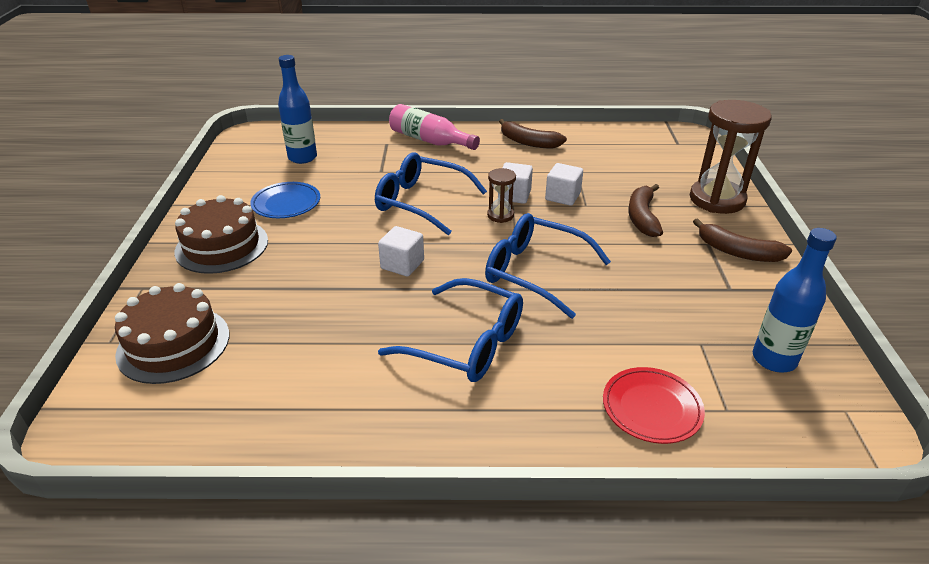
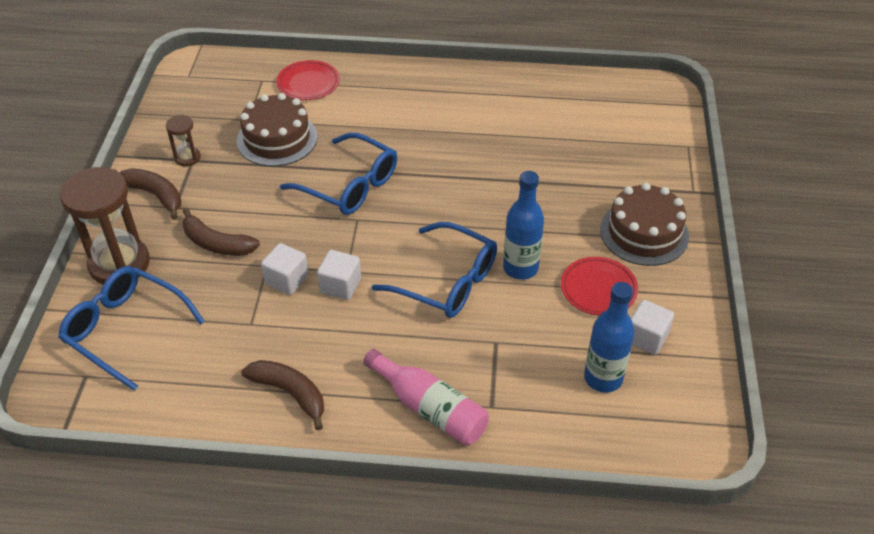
camera: 175 degrees left, 10 degrees up
brown cake [115,283,229,384] -> brown cake moved to [237,93,318,166]
blue plate [250,182,320,218] -> red plate [561,257,638,316]
white cube [378,226,424,276] -> white cube moved to [631,300,674,355]
blue glasses [378,278,523,382] -> blue glasses moved to [58,266,205,391]
brown hourglass [487,168,516,223] -> brown hourglass moved to [166,115,201,167]
brown banana [628,184,663,237] -> brown banana turned 105 degrees clockwise [182,208,260,256]
blue bottle [753,228,837,372] -> blue bottle moved to [503,171,544,280]

